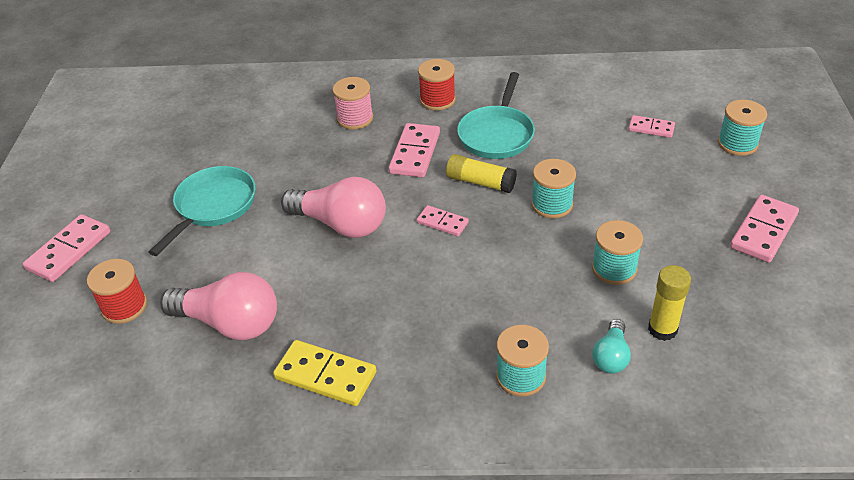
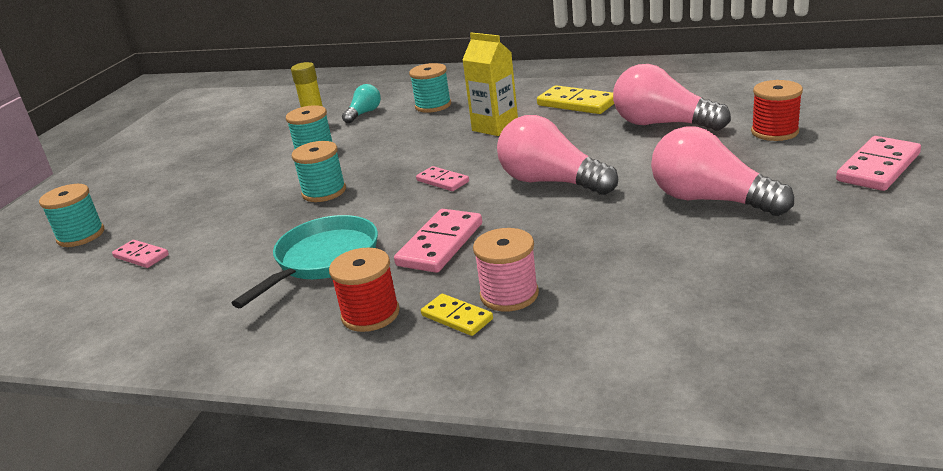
camera: 165 degrees left, 15 degrees down
turquoise pan [149,166,256,256] -> pink light bulb [651,126,794,216]
yellow glue stick [446,154,517,193] -> none
pink domino [730,195,799,263] -> none
none -> yellow domino [421,294,493,336]
none -> yellow carton [462,32,518,136]

